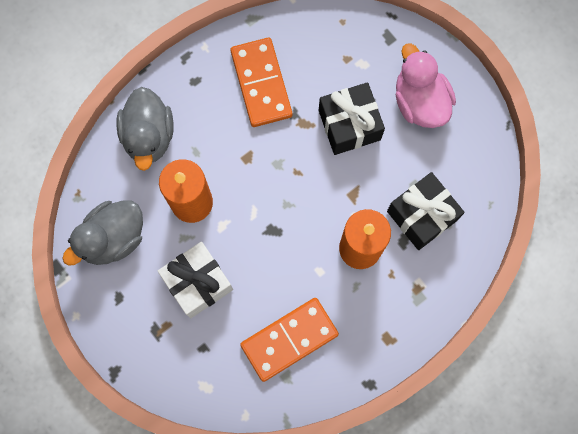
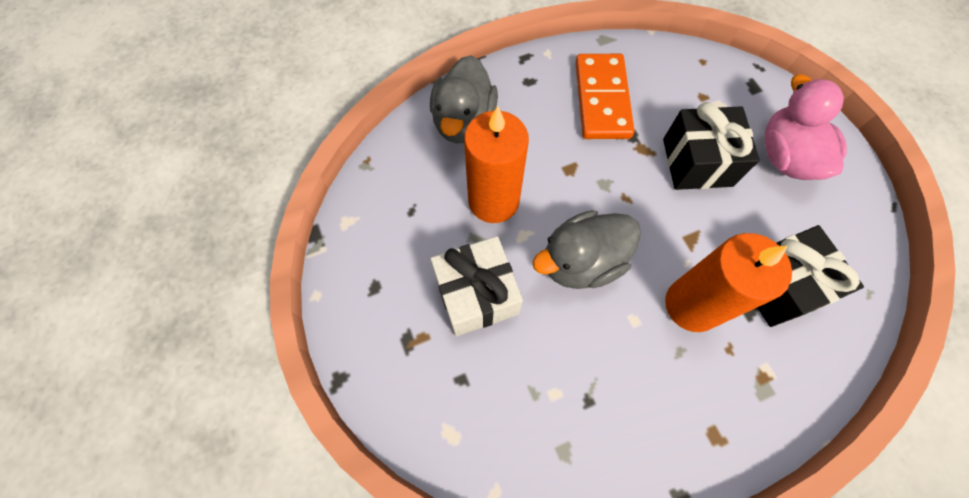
camera: 15 degrees right, 10 degrees down
grey duck [62,200,143,266] -> grey duck moved to [532,210,641,289]
orange domino [240,298,339,382] -> none

